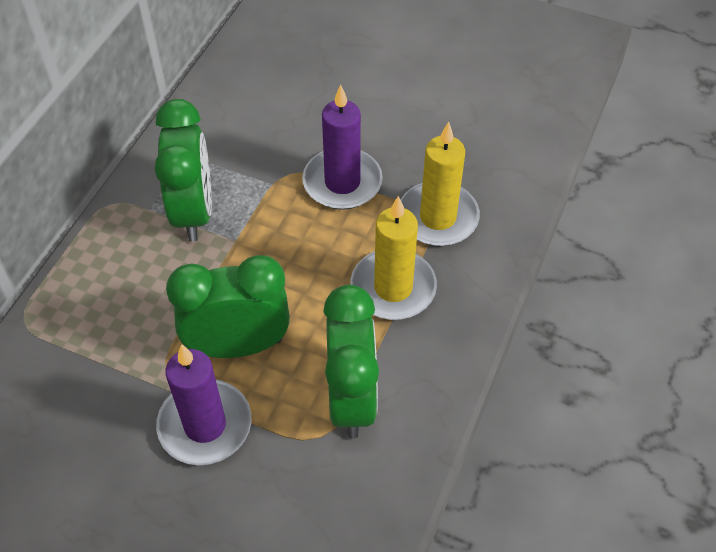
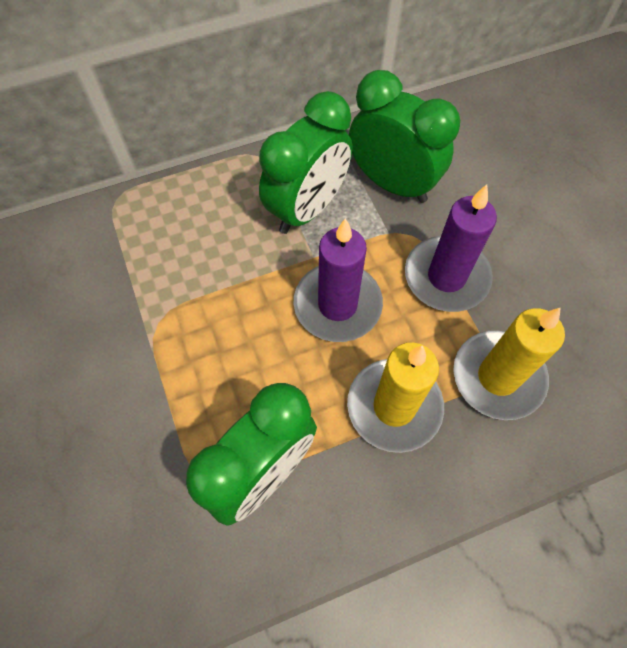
camera: 45 degrees right, 10 degrees up
purple candle [156,344,252,465] -> purple candle moved to [294,218,383,342]
green clock [166,255,290,358] -> green clock moved to [349,70,460,203]

